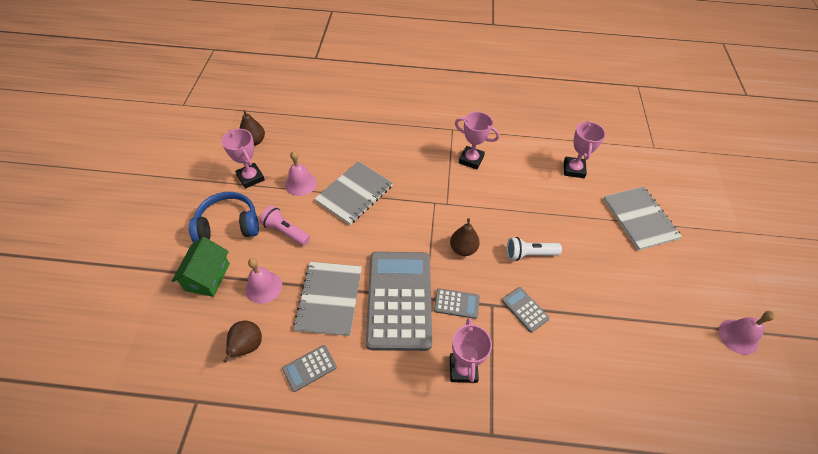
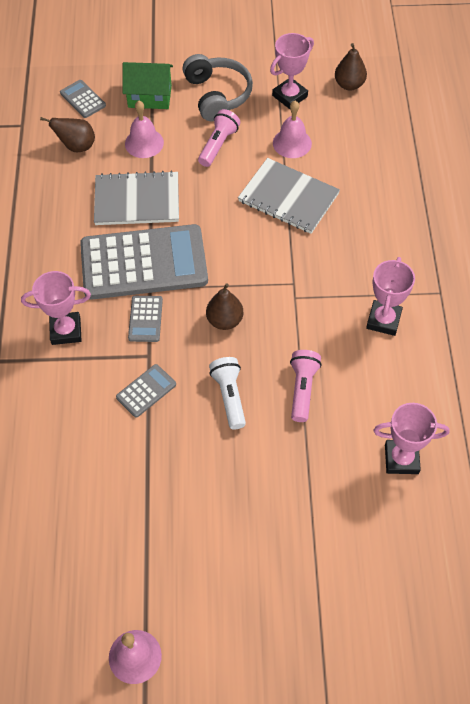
camera: 85 degrees right, 5 degrees up
blue headphones [189,192,259,243] -> grey headphones [182,54,253,122]
grey calculator [282,345,337,392] -> grey calculator moved to [60,80,106,118]
grey notebook [603,187,682,251] -> none
none -> pink flashlight [290,350,322,422]

